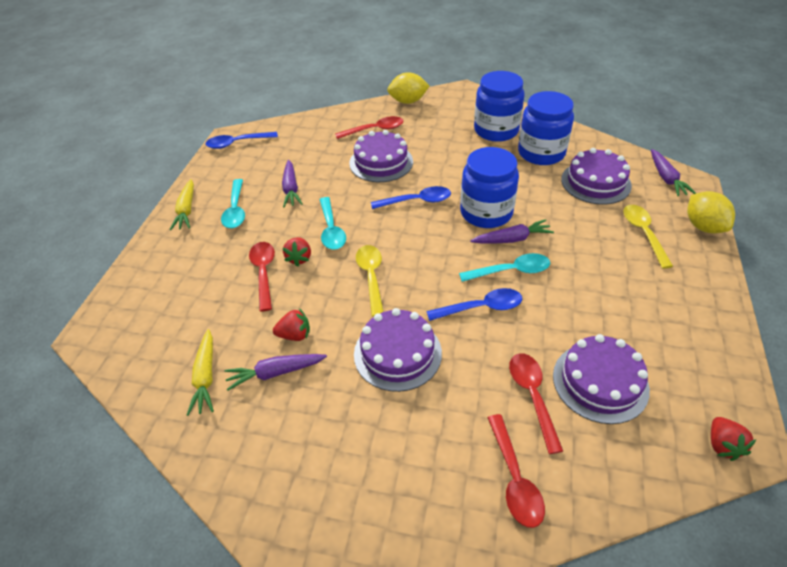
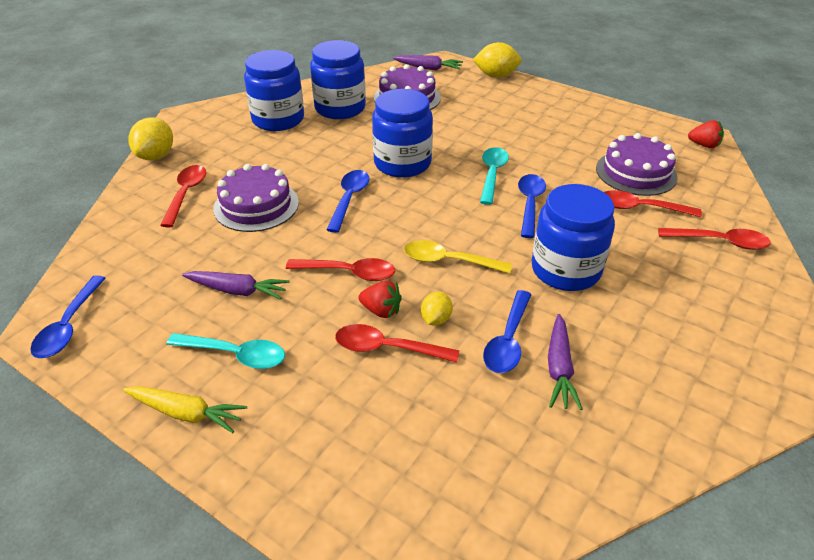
camera: 70 degrees left, 5 degrees down
yellow carrot [187,329,214,416] -> none
red strawberry [273,308,310,341] -> blue spoon [483,290,531,373]
turquoise spoon [319,197,346,250] -> red spoon [286,258,395,281]
purple cake [354,308,442,392] -> blue jar [532,184,615,291]
purple carrot [470,219,554,243] -> none
yellow spoon [623,205,673,269] -> none
none -> yellow lemon [421,292,453,326]

